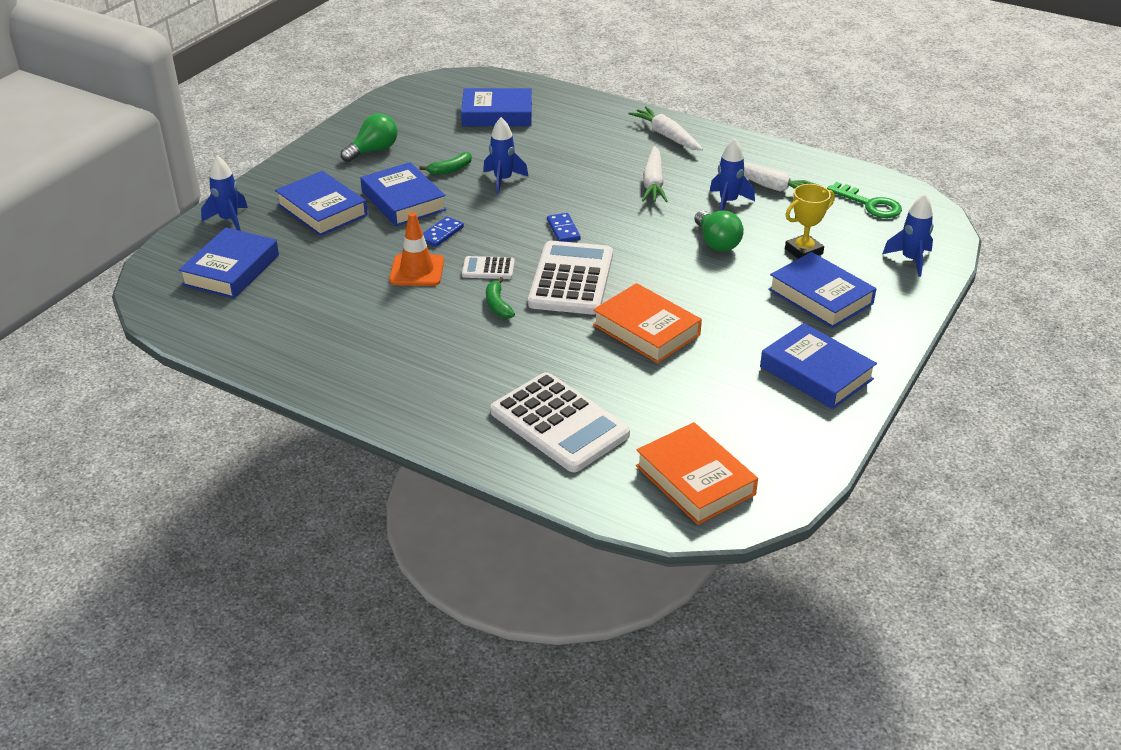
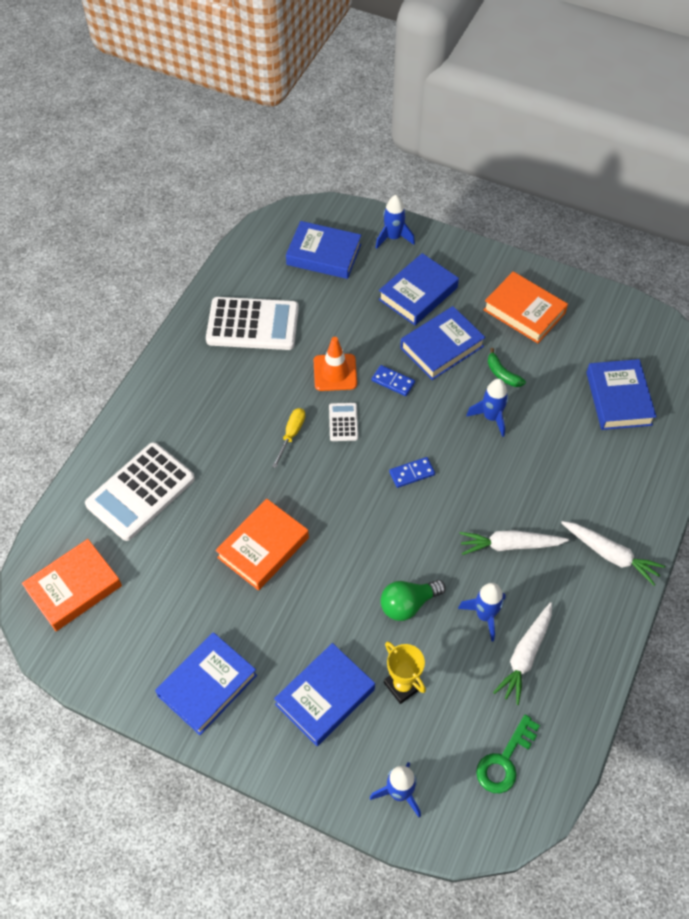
camera: 85 degrees right, 20 degrees up
green light bulb [341,113,397,162] -> orange book [483,271,568,343]
green banana [486,277,515,319] -> yellow screwdriver [272,408,305,468]
white calculator [528,241,613,315] -> white calculator moved to [206,297,299,350]
white carrot [628,106,703,151] -> white carrot turned 75 degrees clockwise [561,521,665,586]

